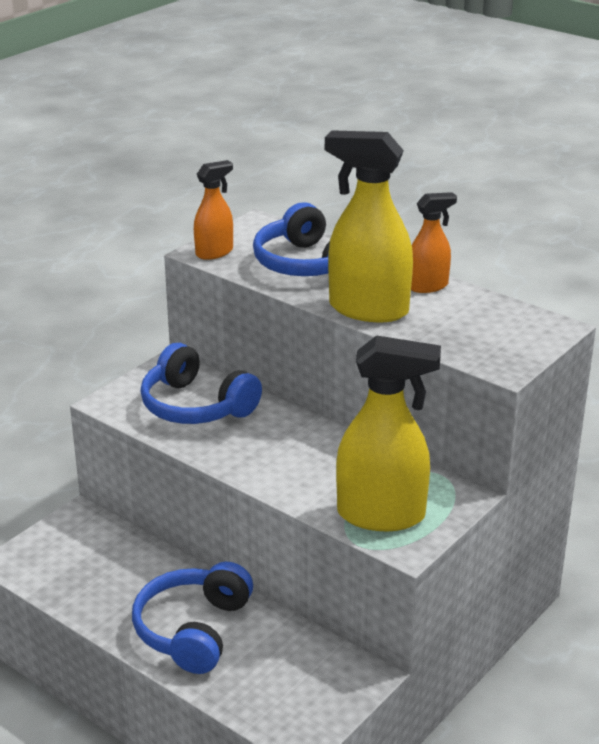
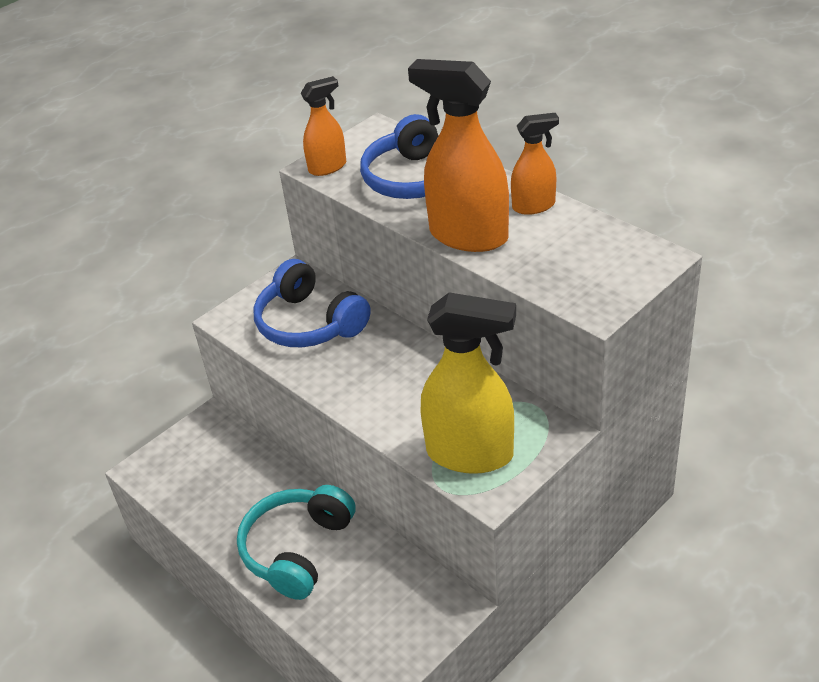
camera: 10 degrees right, 10 degrees up
blue headphones [132,562,253,674] -> turquoise headphones [237,485,356,600]
yellow spray bottle [325,130,413,322] -> orange spray bottle [408,59,509,252]

